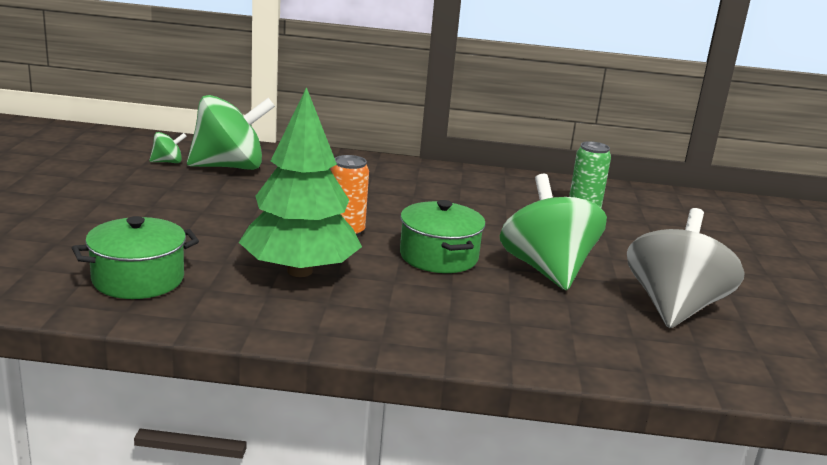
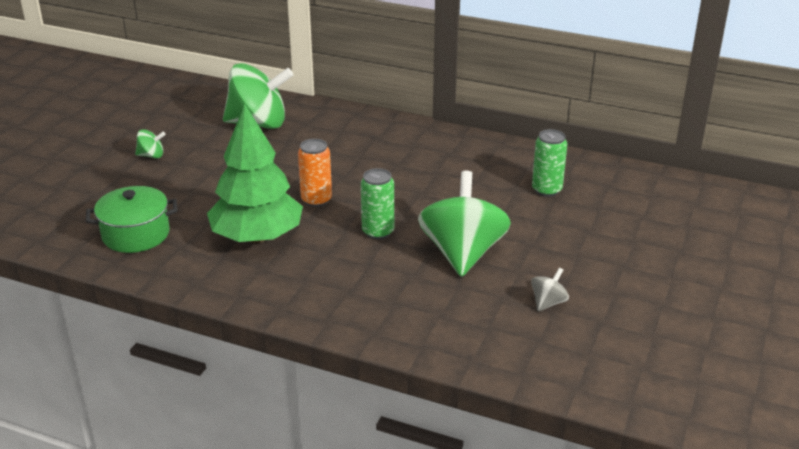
camera: 20 degrees right, 10 degrees up
green spinning top [149,132,187,163] -> green spinning top moved to [135,129,166,158]
green pot [400,200,486,273] -> green can [361,168,394,239]
grey spinning top [627,208,745,328] -> grey spinning top [531,268,569,311], size x0.42

